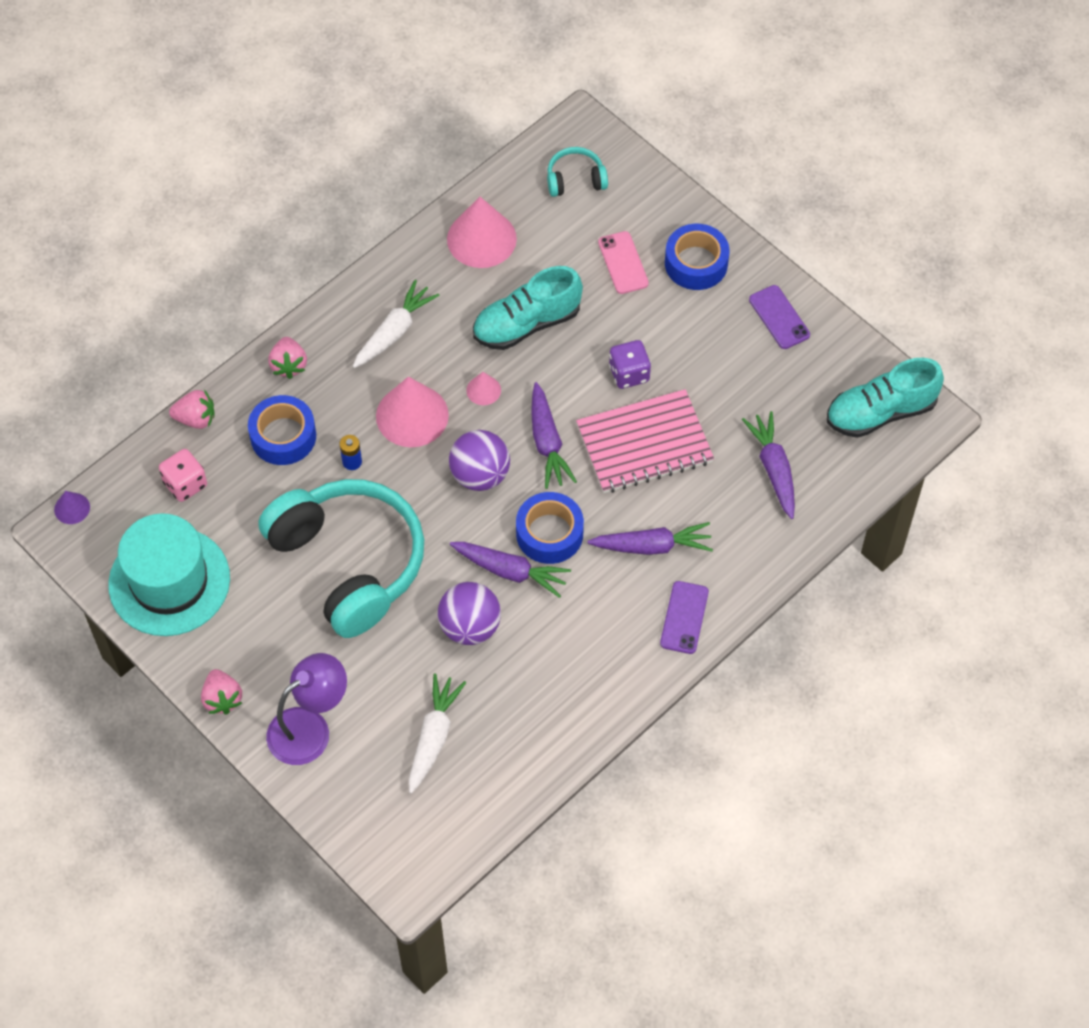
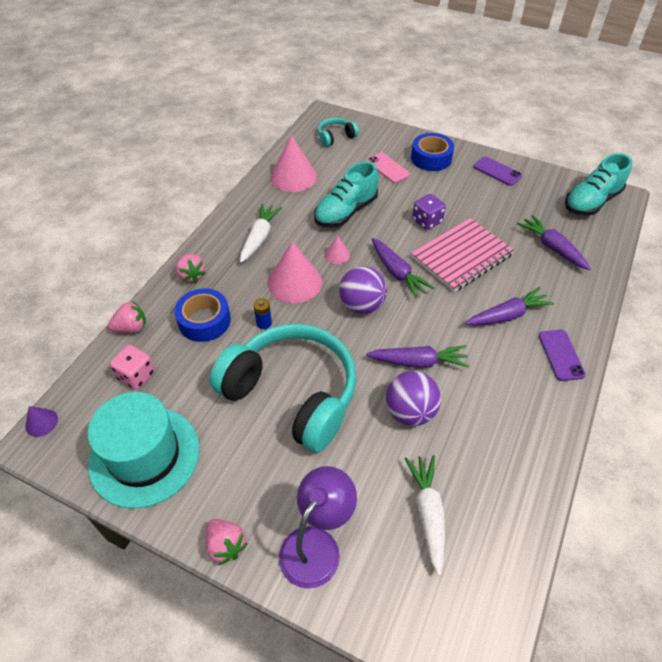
camera: 20 degrees left, 10 degrees down
blue tape [516,492,584,564] -> none

